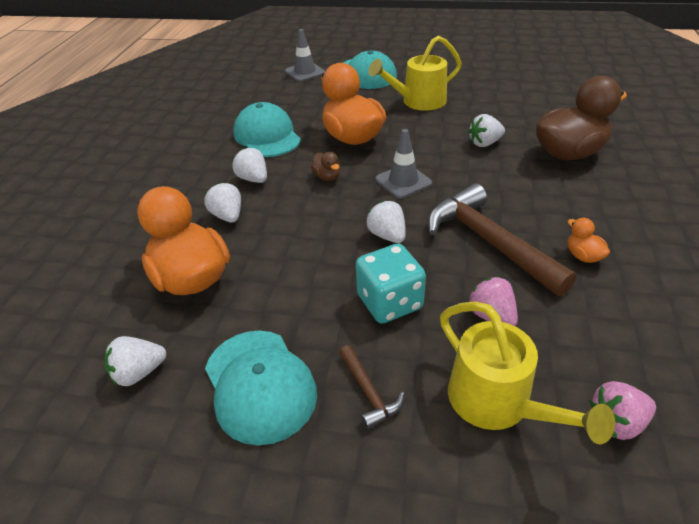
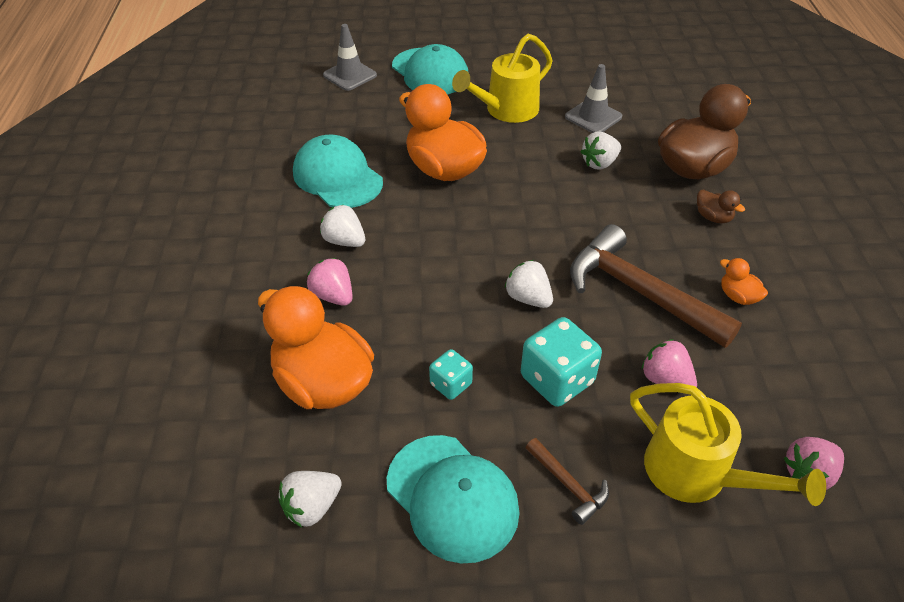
camera: 15 degrees left, 5 degrees up
white strawberry [204,183,241,223] -> pink strawberry [307,258,353,306]
brown duck [311,152,340,181] -> brown duck moved to [697,190,745,224]
grey traffic cone [375,129,432,199] -> grey traffic cone moved to [565,64,622,133]
none -> turquoise dice [429,349,473,400]

